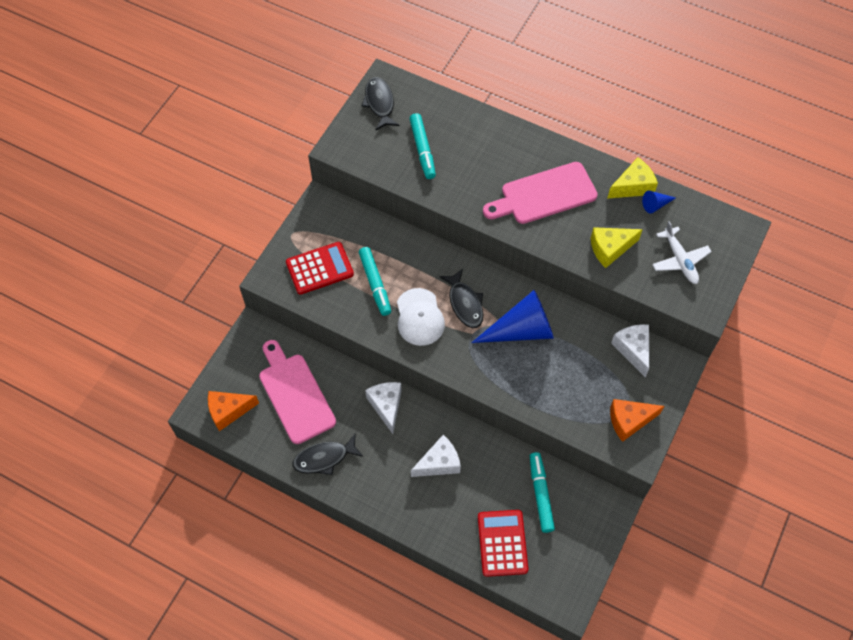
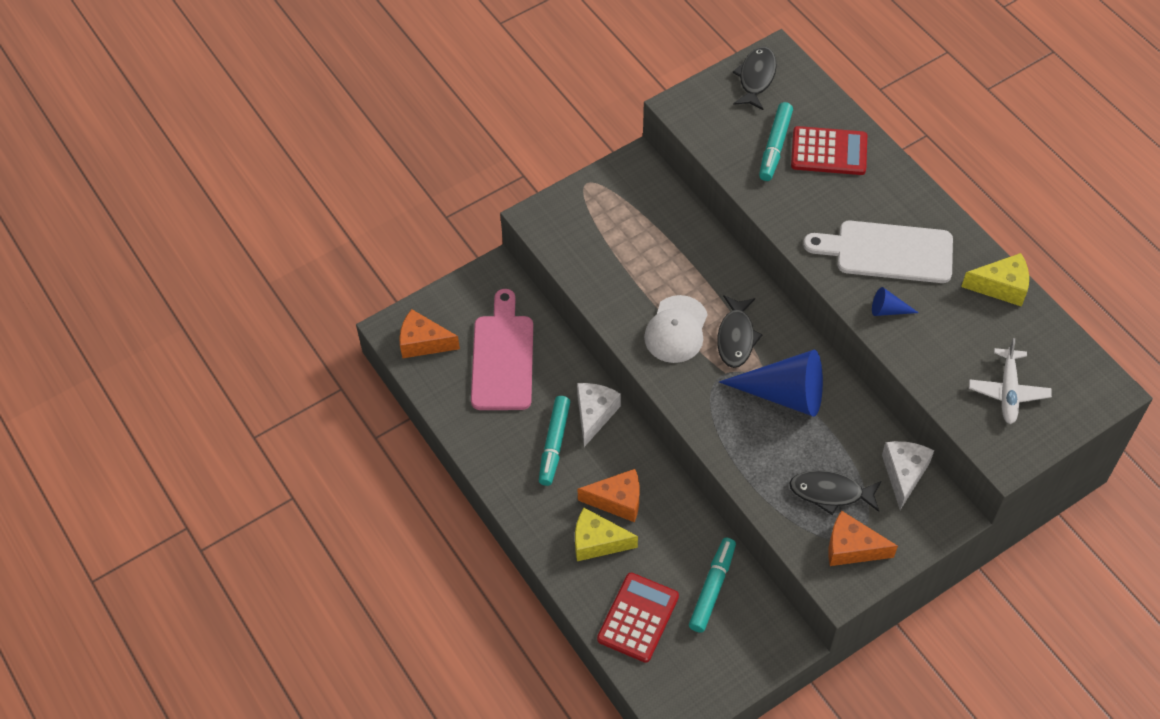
camera: 30 degrees right, 5 degrees down
red calculator [286,242,354,295] -> red calculator moved to [791,126,867,175]
black fish [293,433,363,475] -> black fish moved to [789,470,881,515]
turquoise marker [359,247,391,316] -> turquoise marker moved to [539,396,570,486]
white cheese [411,435,461,477] -> orange cheese [577,469,639,522]
pink cutting board [483,162,598,224] -> white cutting board [803,221,953,283]
yellow cheese [591,227,643,268] -> yellow cheese moved to [575,508,638,561]
blue cone [642,191,675,213] -> blue cone moved to [872,287,919,316]

